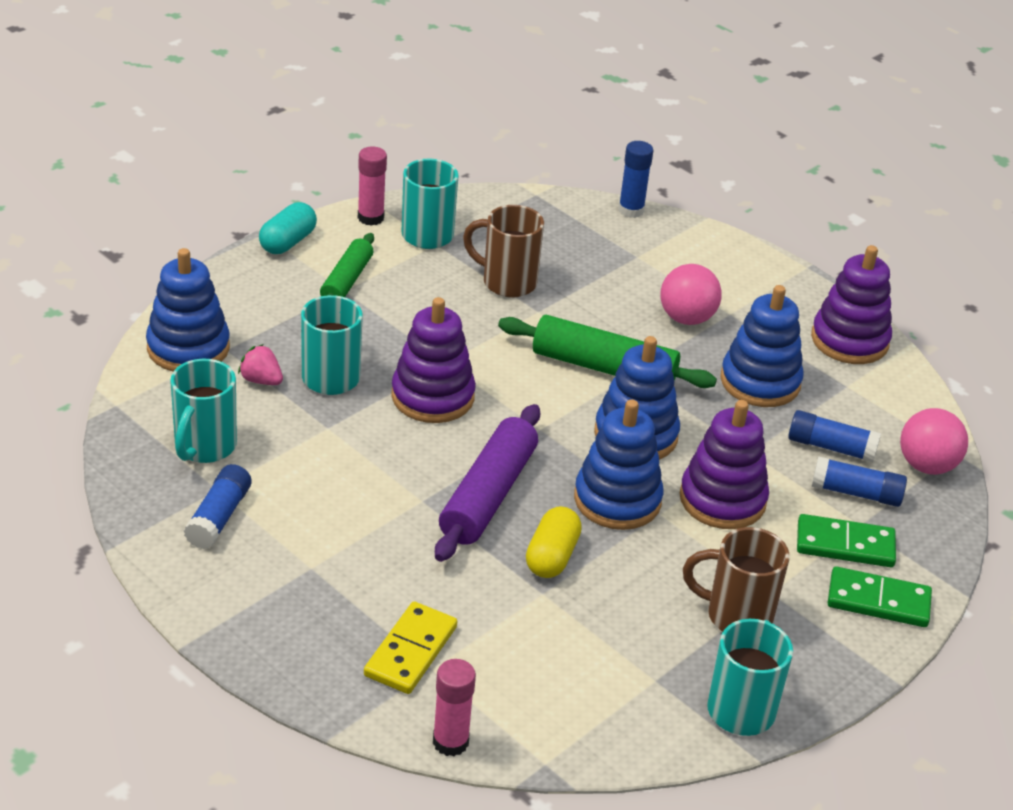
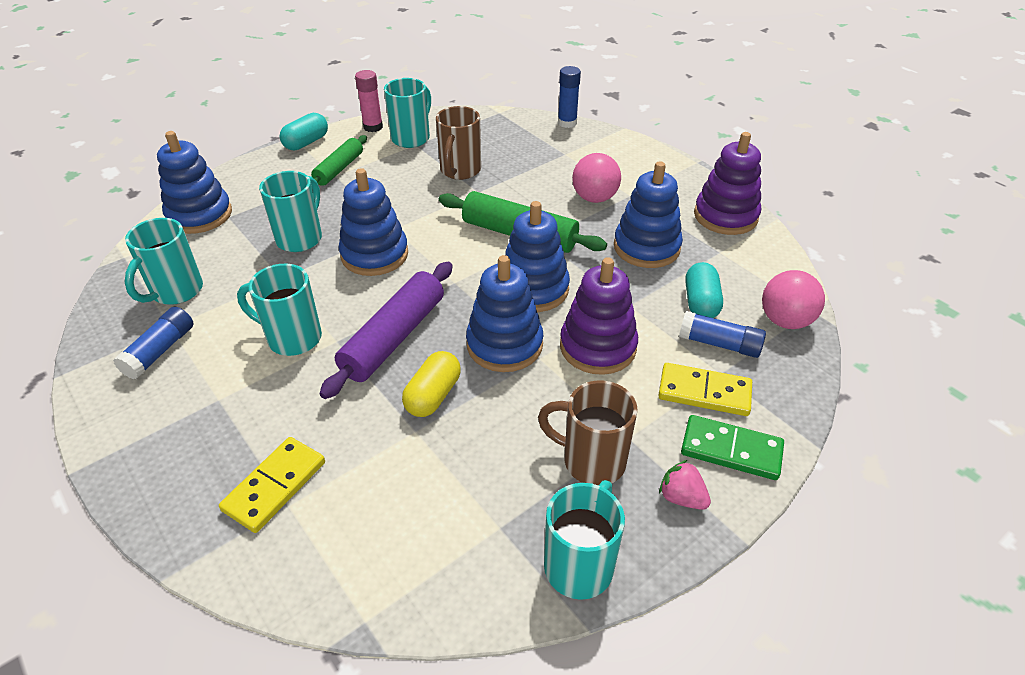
camera: 10 degrees right, 5 degrees up
pink strawberry [238,344,283,385] -> pink strawberry moved to [659,460,711,510]
purple stacking toy [391,297,476,423] -> blue stacking toy [339,168,408,276]
pink glue stick [433,659,476,756] -> none
brown mug [463,205,544,298] -> brown mug turned 105 degrees counterclockwise [436,106,481,180]
blue glue stick [788,410,881,462] -> turquoise capsule [685,262,723,318]
green domino [797,514,896,567] -> yellow domino [658,363,752,416]
none -> turquoise mug [237,264,322,356]

